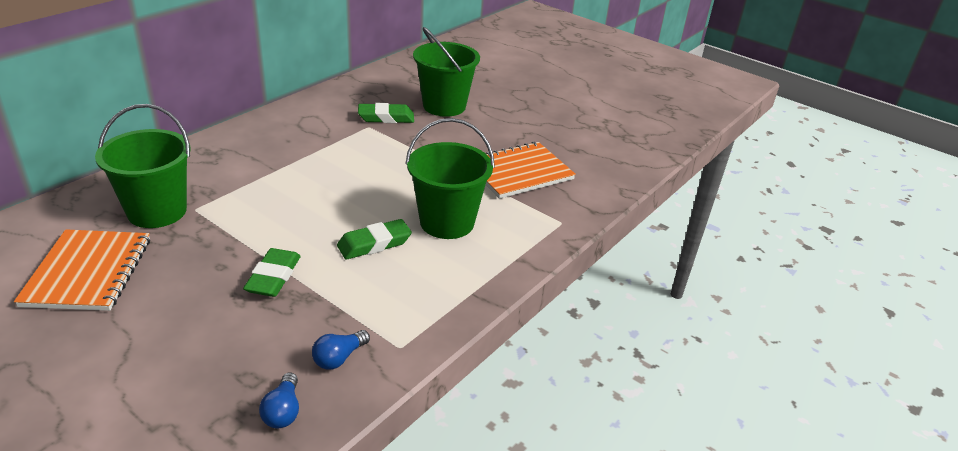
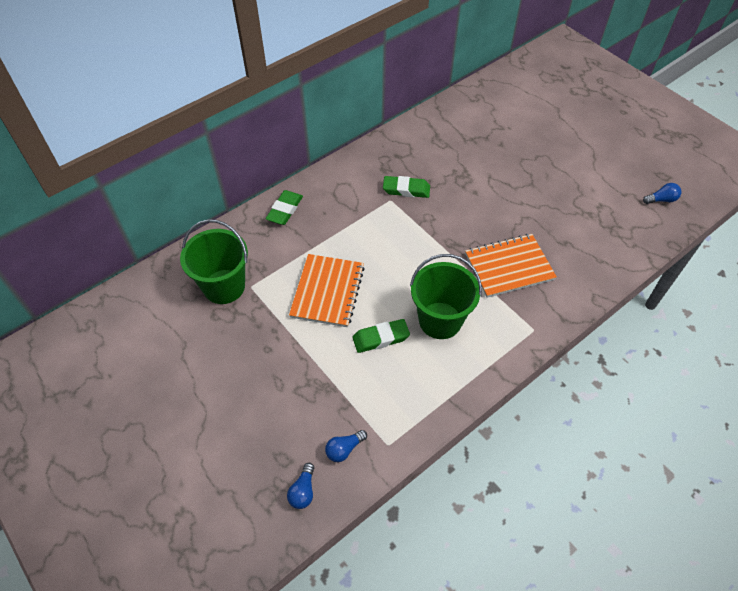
camera: 15 degrees right, 20 degrees up
orange notebook [14,229,150,311] -> orange notebook moved to [289,254,365,327]
green eraser [243,248,301,297] -> green eraser moved to [266,190,303,225]
green bucket [413,27,480,117] -> none
none -> blue light bulb [643,183,681,204]

